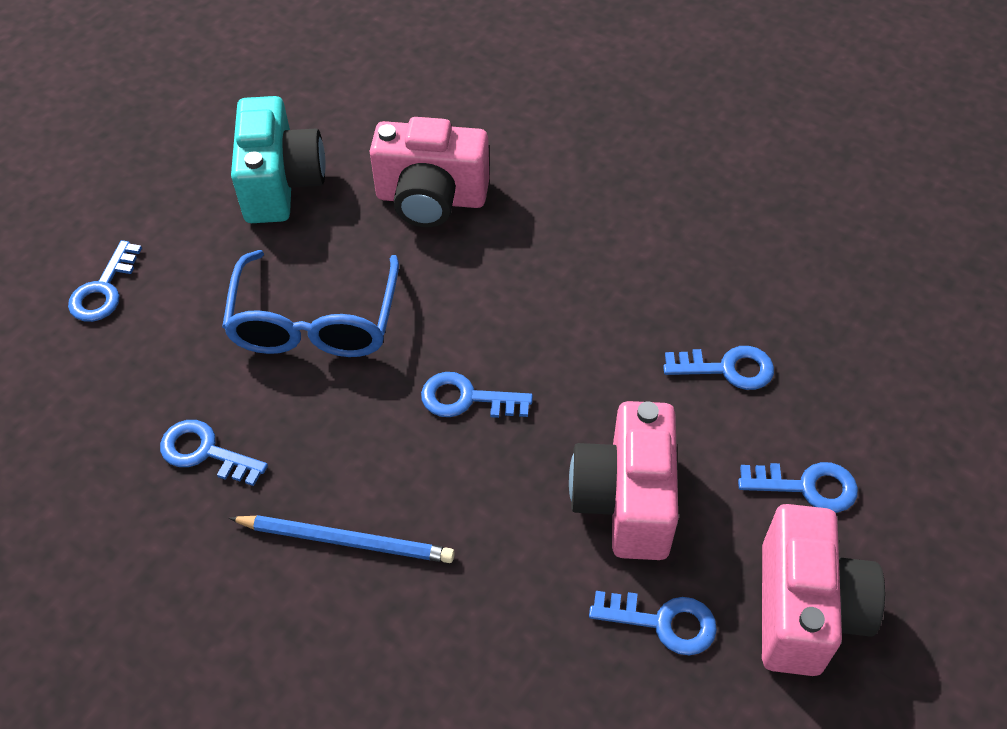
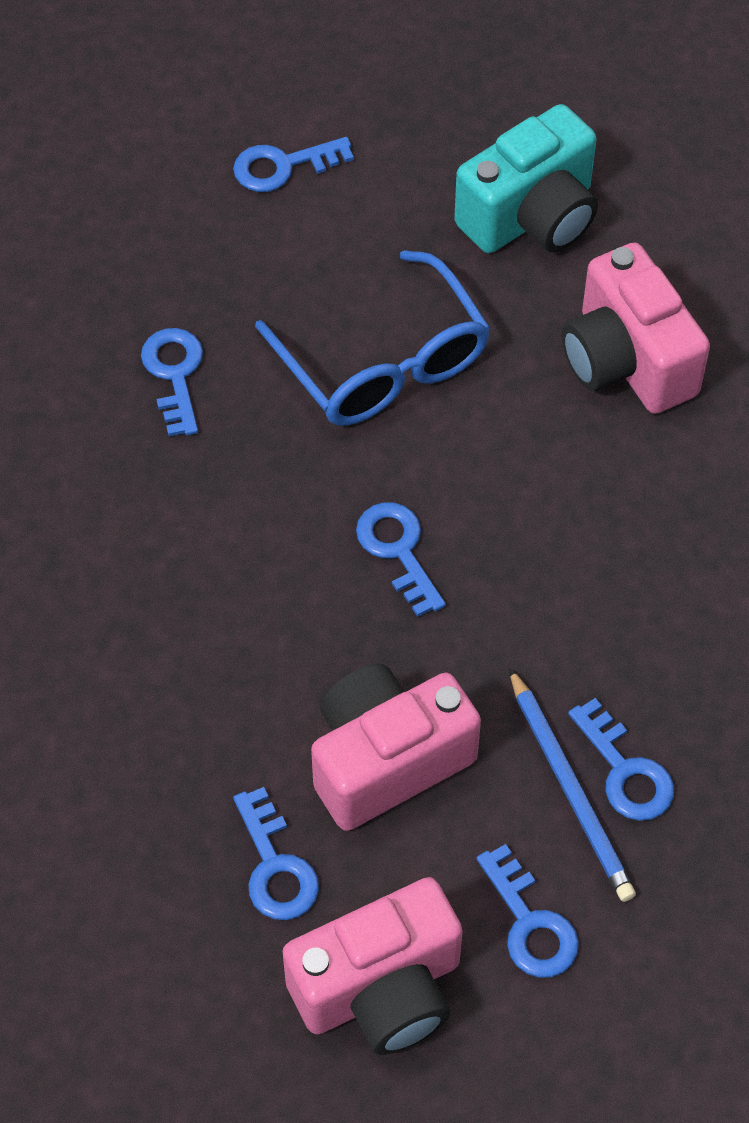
camera: 55 degrees right, 5 degrees up
blue glasses [222,250,399,357] -> blue glasses turned 90 degrees counterclockwise [255,250,490,426]
blue pencil [229,515,455,563] -> blue pencil moved to [509,668,636,902]

